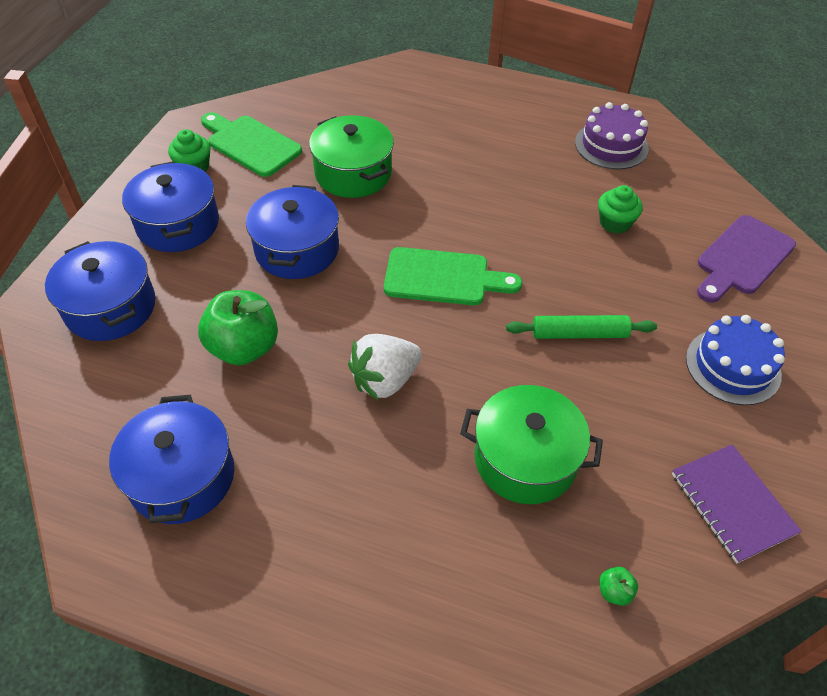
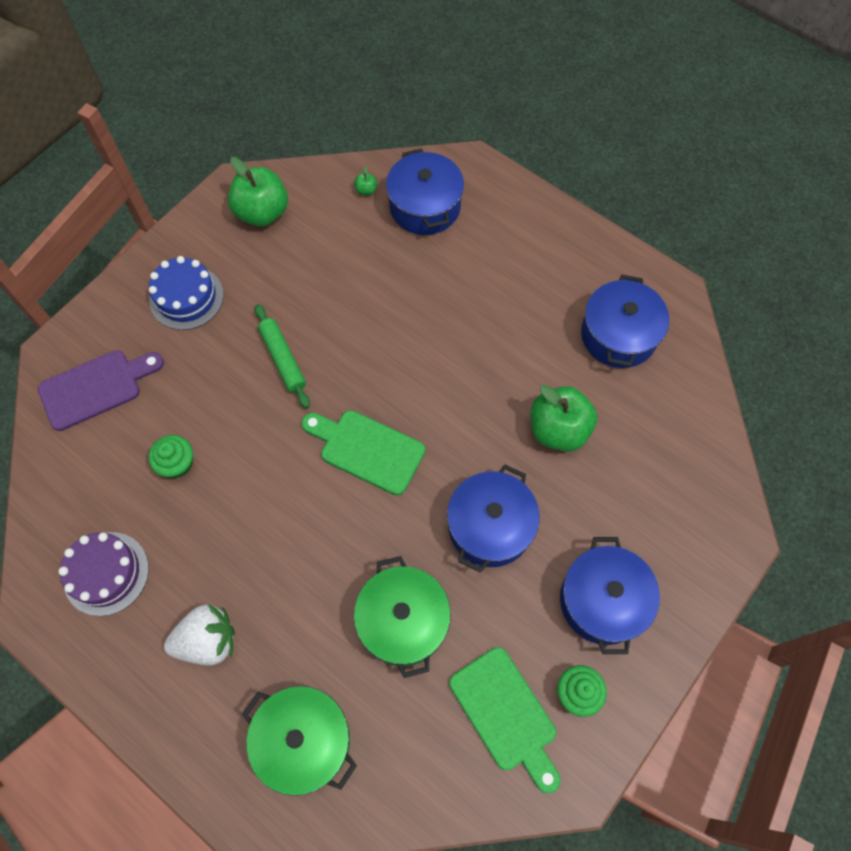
camera: 160 degrees left, 15 degrees up
blue pot [45,241,156,341] -> blue pot moved to [386,149,464,235]
white strawberry [348,334,422,400] -> white strawberry moved to [164,604,235,665]
green pot [460,385,603,504] -> green pot moved to [242,686,357,796]
green rolling pin [506,315,657,339] -> green rolling pin turned 45 degrees clockwise [255,304,310,408]
purple notebook [672,444,802,563] -> green apple [228,157,288,227]

